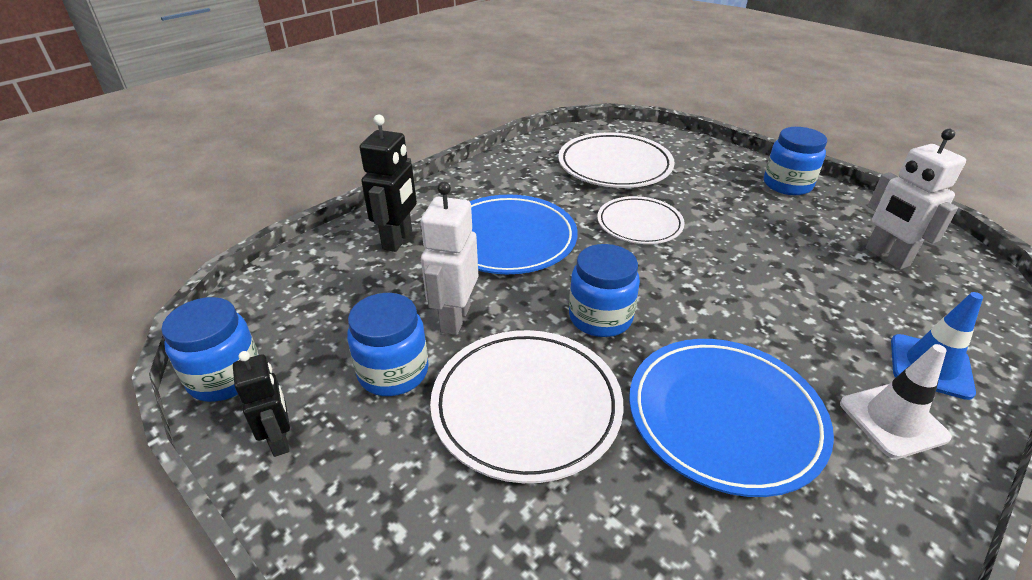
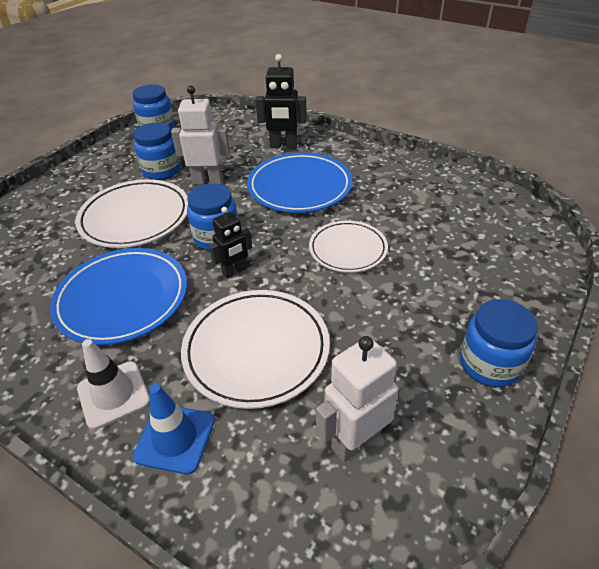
camera: 80 degrees right, 5 degrees up
black robot [233,351,290,457] -> black robot moved to [209,207,252,278]
white plate [558,132,675,188] -> white plate moved to [181,290,330,409]

